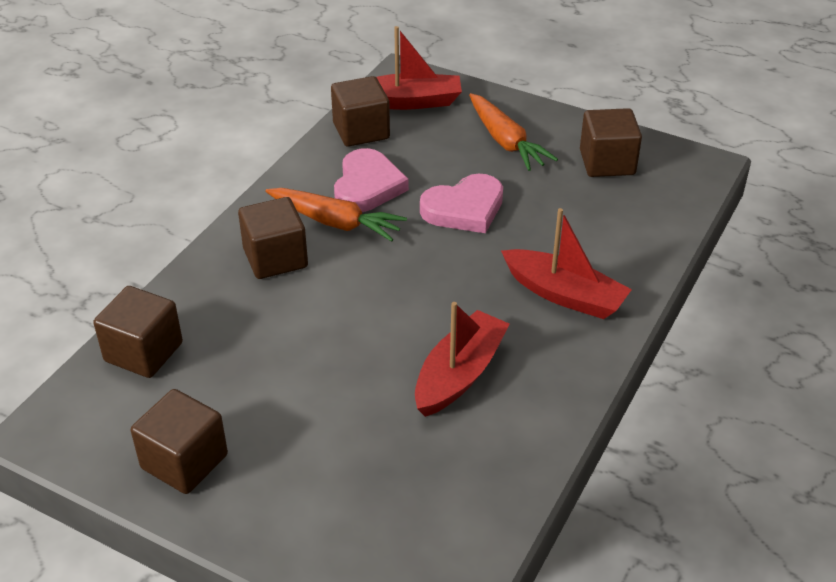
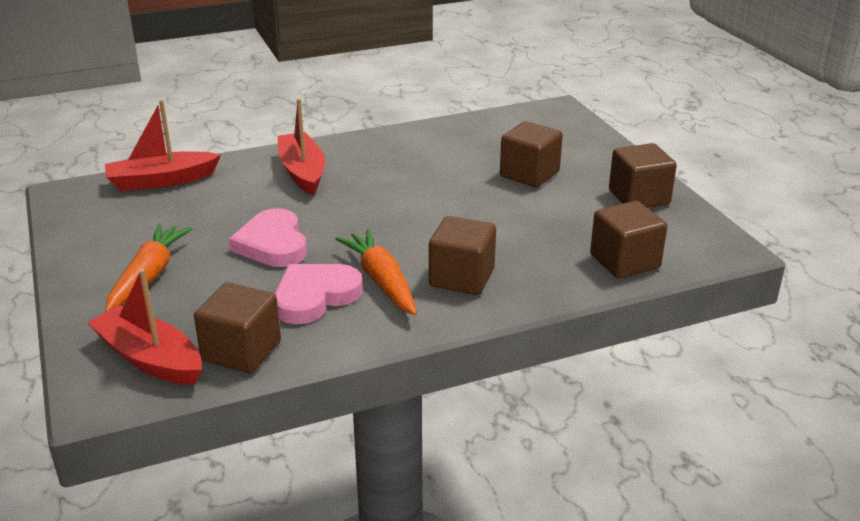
camera: 140 degrees left, 10 degrees down
red boat [415,302,510,417] -> red boat moved to [105,100,221,191]
pink heart [420,173,503,233] -> pink heart turned 120 degrees counterclockwise [229,208,307,267]
brown cube [580,108,642,177] -> brown cube moved to [500,121,563,188]

